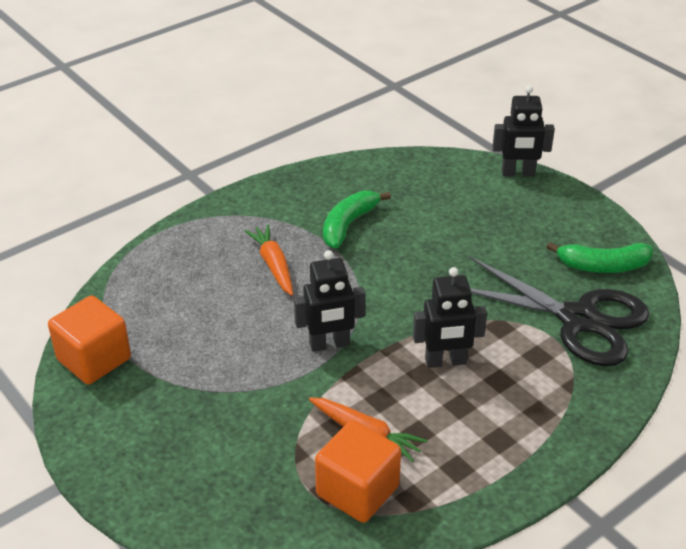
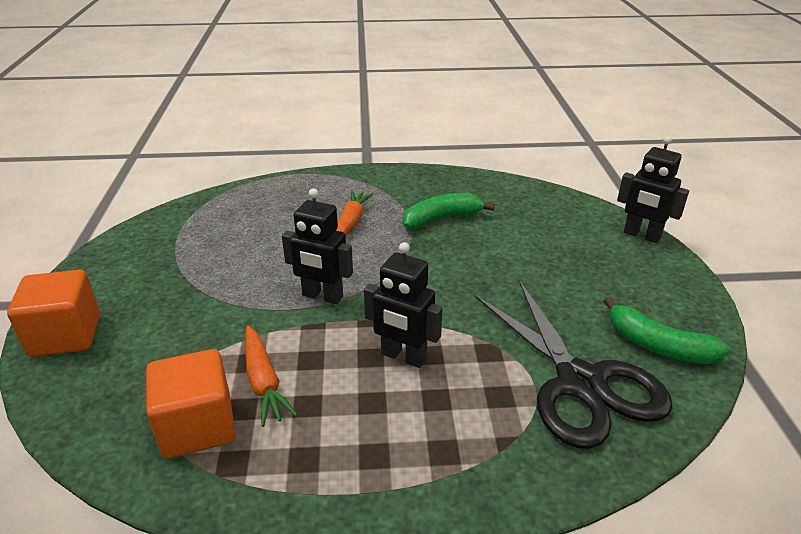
camera: 35 degrees right, 5 degrees down
orange cube [48,295,131,384] -> orange cube moved to [7,270,100,357]

